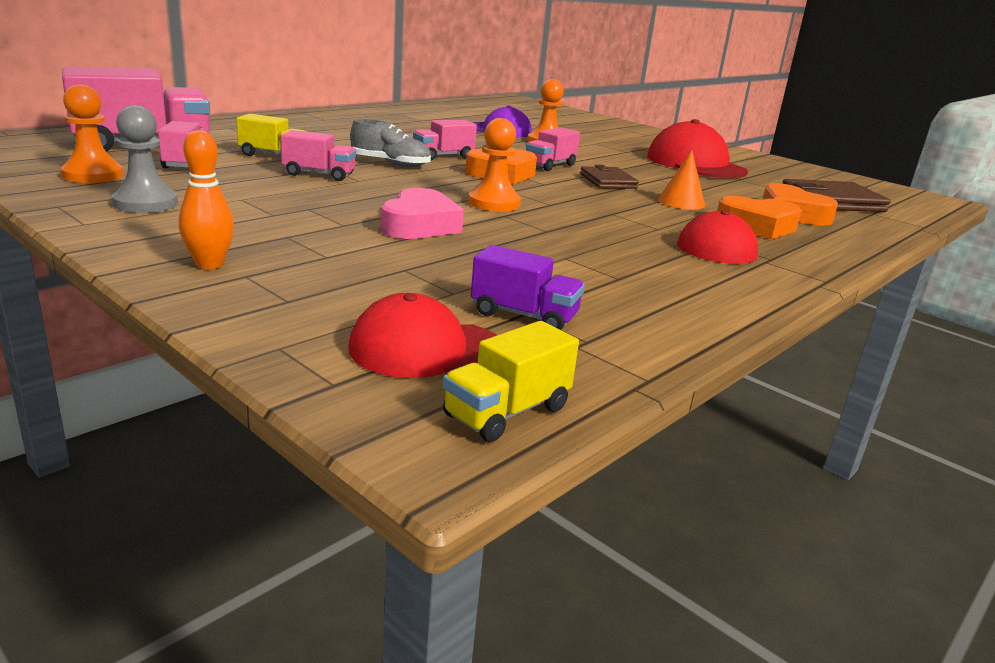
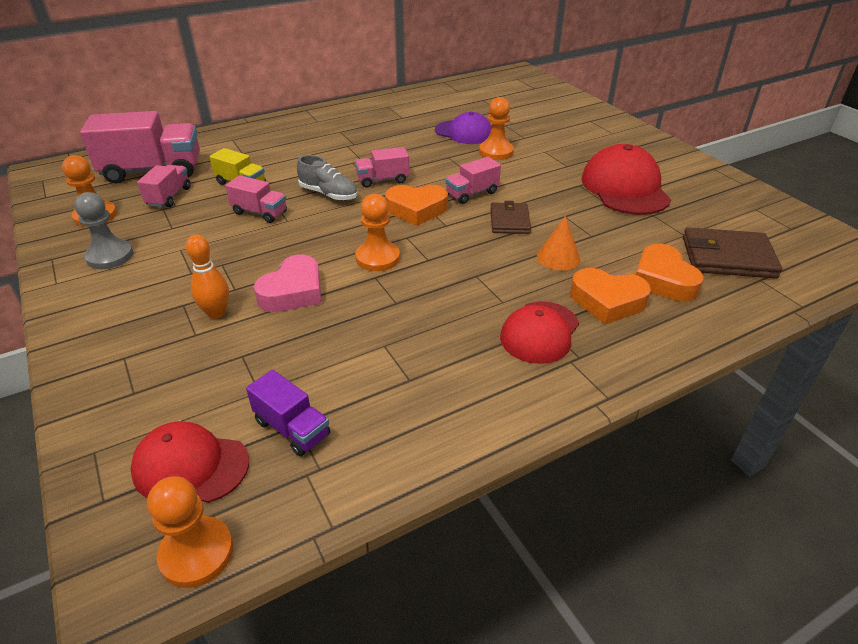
camera: 20 degrees right, 15 degrees up
orange bowling pin [179,130,234,269] -> orange bowling pin moved to [186,234,229,319]
yellow truck [443,321,579,442] -> orange pawn [147,476,233,588]

